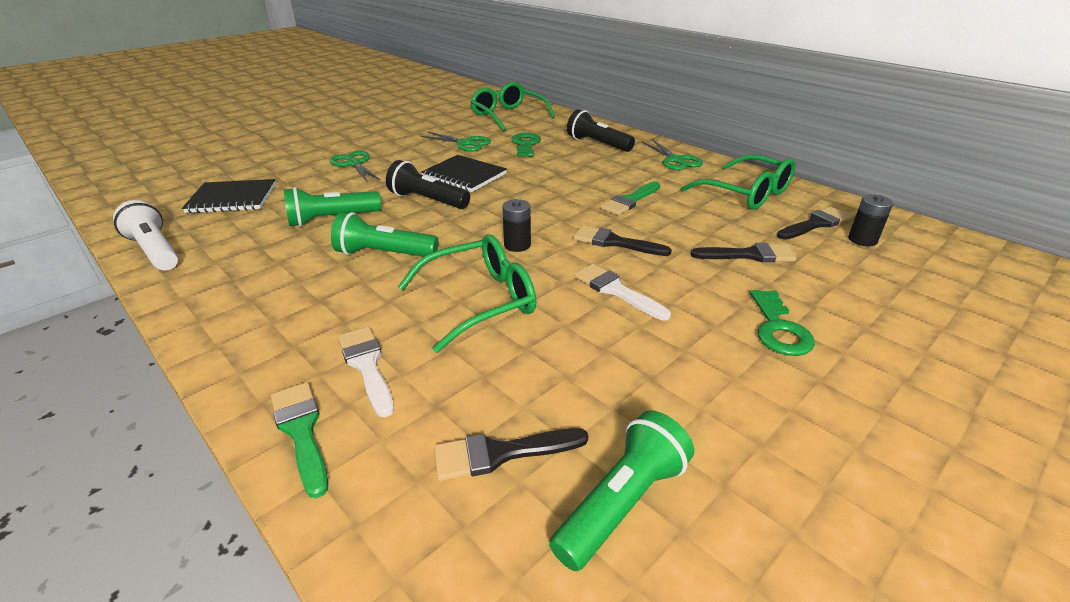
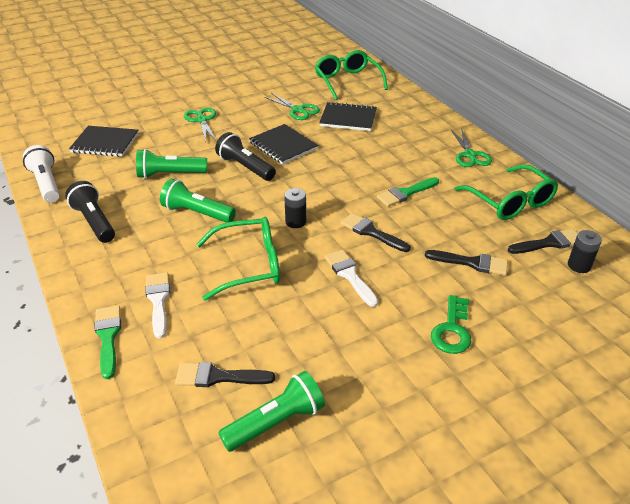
camera: 15 degrees right, 5 degrees up
green key [512,133,541,157] -> black notebook [319,102,377,131]
black flashlight [567,109,635,152] -> black flashlight moved to [65,181,115,243]

